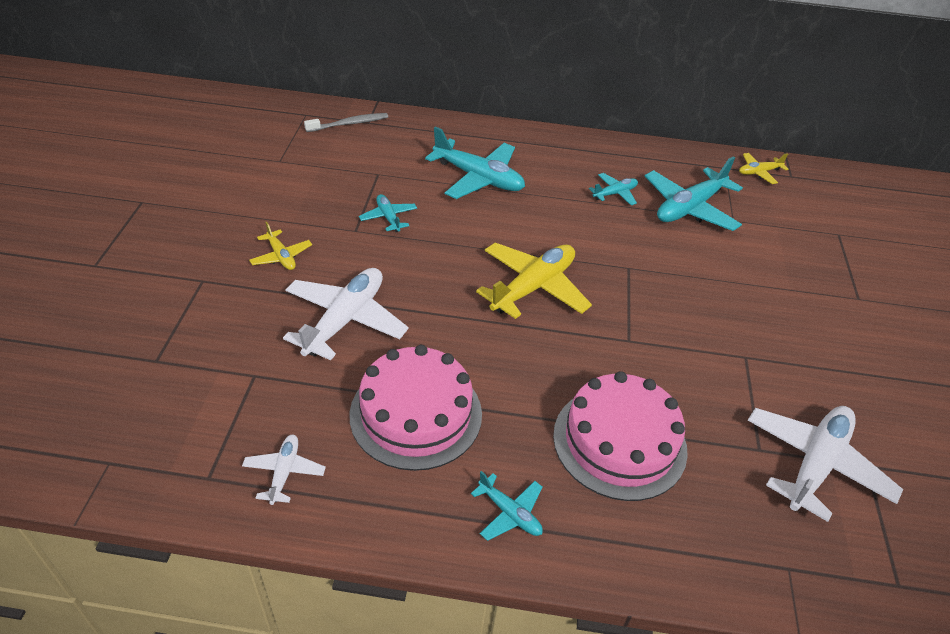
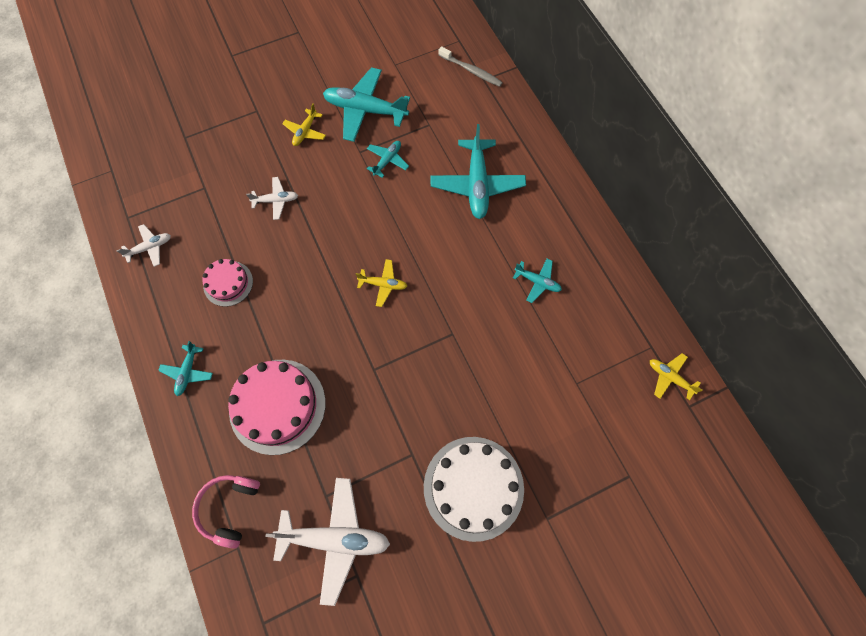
camera: 60 degrees right, 25 degrees up
white plane [283,268,409,360] -> white plane [246,177,298,220], size x0.51
pink cake [350,345,482,471] -> pink cake [203,259,253,307], size x0.55
yellow plane [476,243,592,319] -> yellow plane [356,259,407,307], size x0.51
turquoise plane [645,157,743,231] -> turquoise plane moved to [323,67,410,142]
none -> pink headphones [192,475,260,548]
none -> white cake [424,437,524,542]

